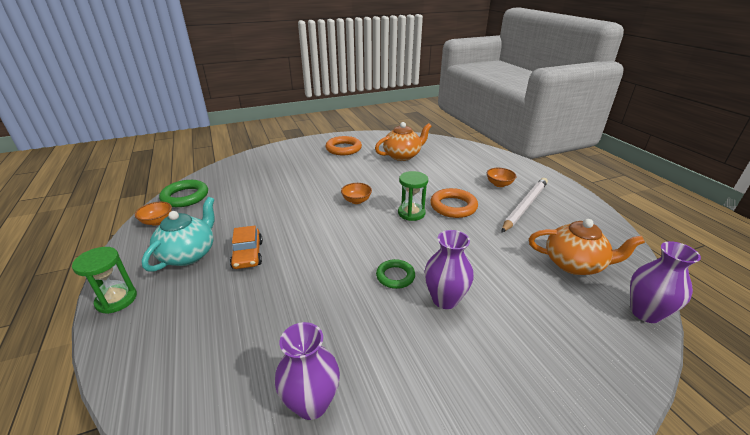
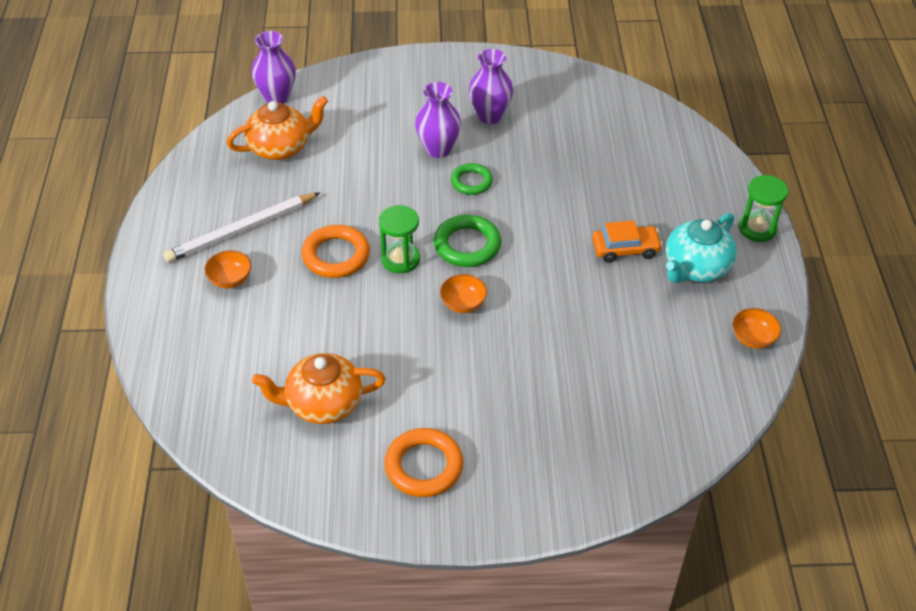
camera: 160 degrees left, 15 degrees up
green ring [159,180,208,207] -> green ring moved to [434,215,501,267]
orange car [230,226,263,269] -> orange car turned 75 degrees clockwise [592,220,663,263]
purple vase [275,322,340,420] -> purple vase moved to [469,49,513,124]
orange teapot [529,219,645,275] -> orange teapot turned 120 degrees clockwise [226,96,328,160]

